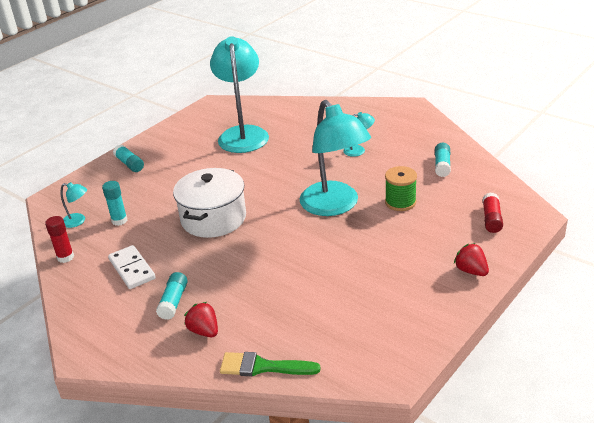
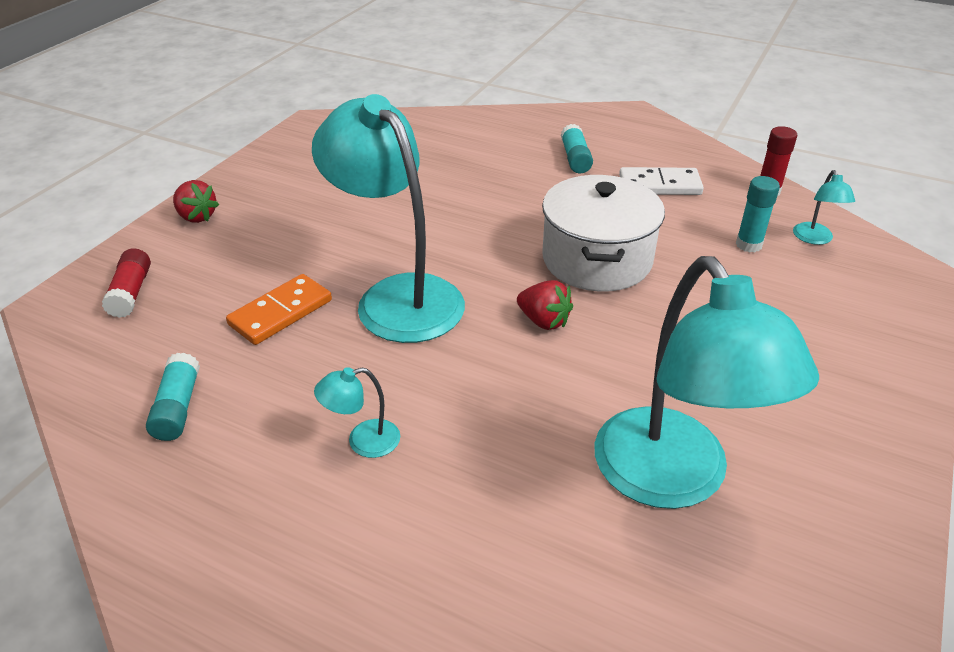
camera: 165 degrees right, 5 degrees up
turquoise lamp [61,182,87,228] -> turquoise lamp turned 90 degrees counterclockwise [793,170,855,245]
white domino [108,245,156,289] -> white domino turned 45 degrees counterclockwise [619,167,704,195]
turquoise glue stick [113,144,144,172] -> none
red strawberry [184,302,218,337] -> red strawberry moved to [517,280,573,330]
green brush [220,352,321,376] -> none
green spool [385,166,417,211] -> orange domino [226,274,332,345]

